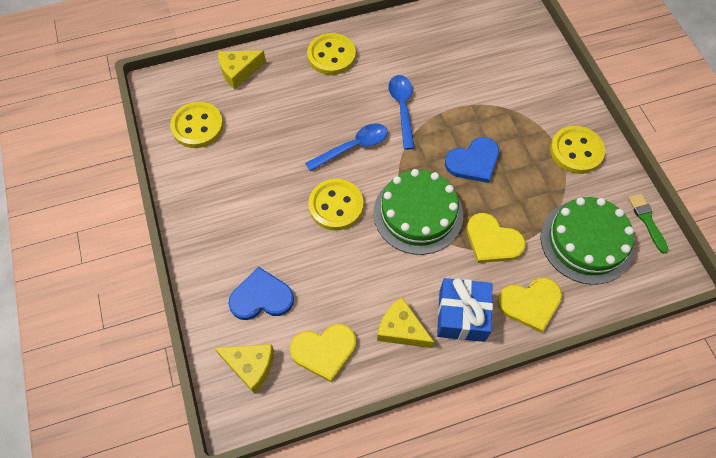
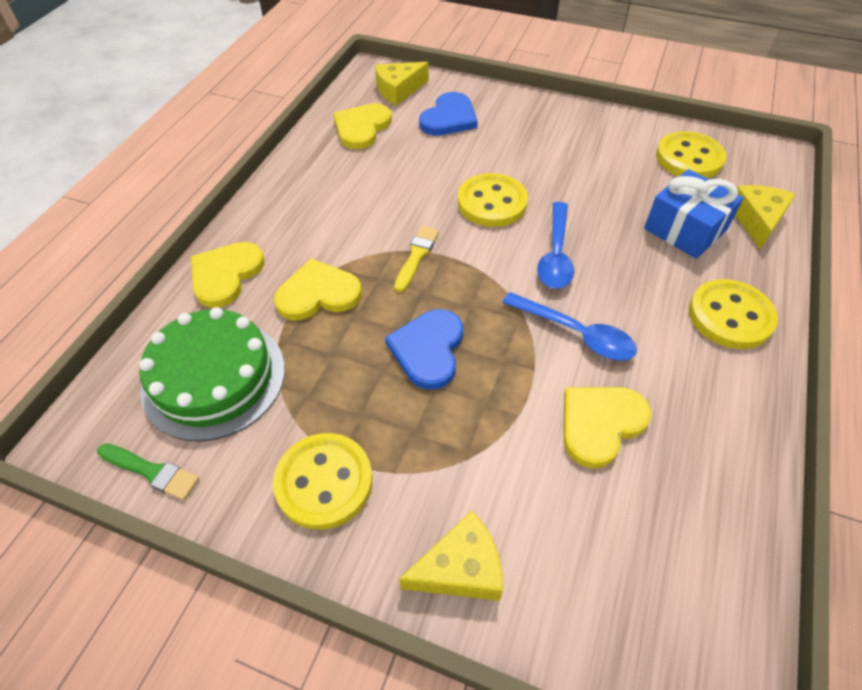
camera: 130 degrees right, 10 degrees down
green cake [374,169,463,255] -> yellow brush [394,226,439,292]
yellow cheese [377,297,434,348] -> yellow cheese moved to [399,511,503,601]
blue gift [437,278,493,342] -> blue gift moved to [644,169,744,259]
none -> yellow heart [563,387,651,468]

